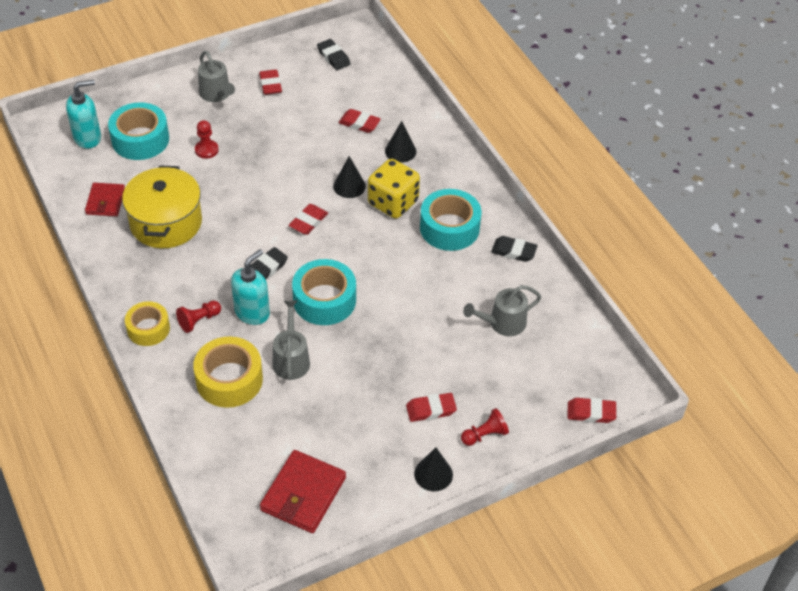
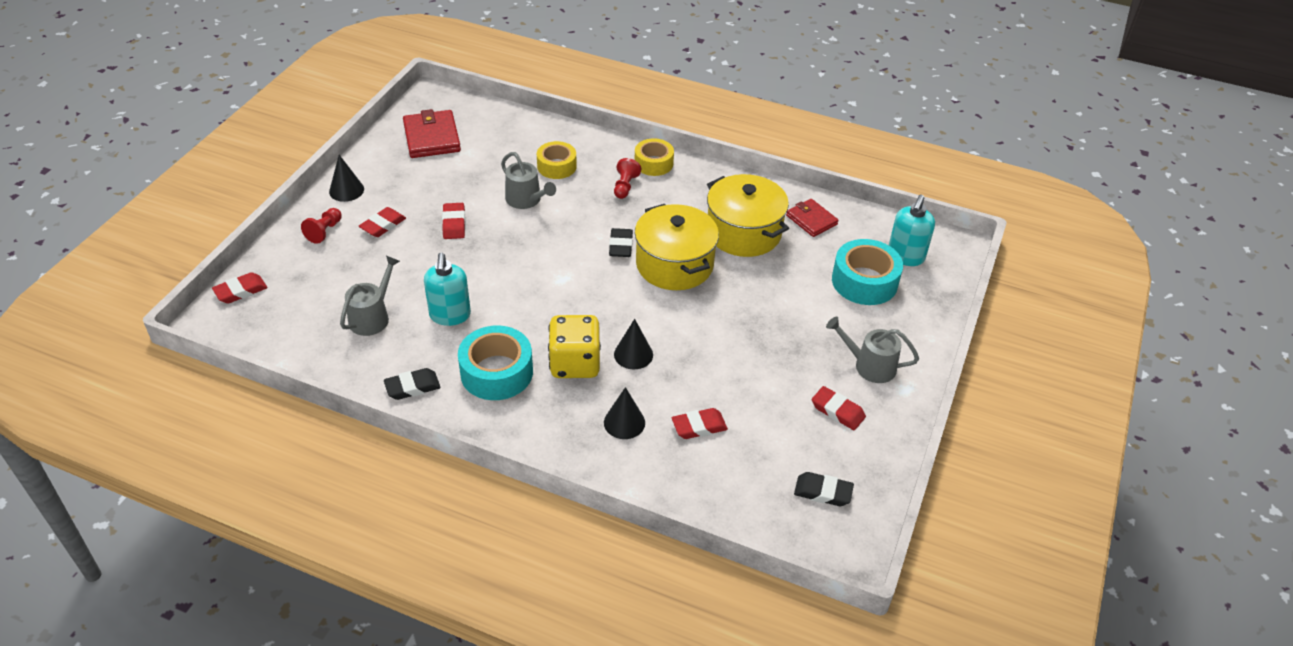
camera: 140 degrees right, 5 degrees down
yellow tape [193,336,263,408] -> yellow tape [537,141,577,179], size x0.66
red pawn [195,120,219,159] -> none
turquoise soap dispenser [231,249,270,325] -> turquoise soap dispenser moved to [424,253,471,326]
red eraser [289,204,328,235] -> red eraser moved to [442,203,465,239]
turquoise tape [292,259,356,325] -> none
none -> yellow pot [635,204,719,290]

